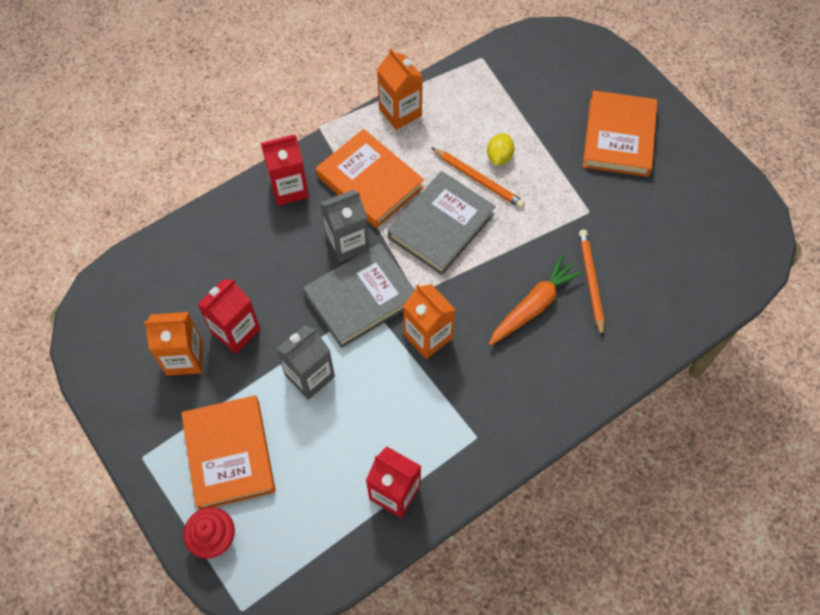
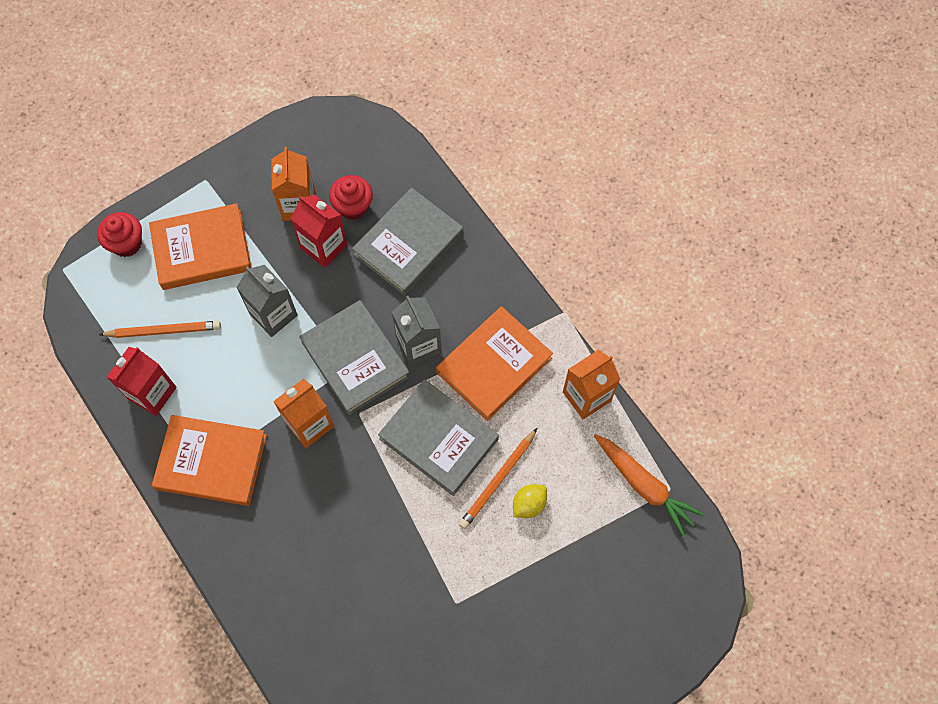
camera: 90 degrees right, 5 degrees up
red carton [261,135,309,206] -> none
yellow lemon [487,133,514,166] -> yellow lemon turned 60 degrees counterclockwise [513,484,547,518]
orange carrot [489,255,584,346] -> orange carrot moved to [594,434,704,536]
orange pencil [579,230,604,338] -> orange pencil moved to [99,321,221,338]
orange book [583,90,658,177] -> orange book moved to [152,415,267,506]
none -> red cupcake [329,175,373,220]
none -> grey book [352,188,463,296]

